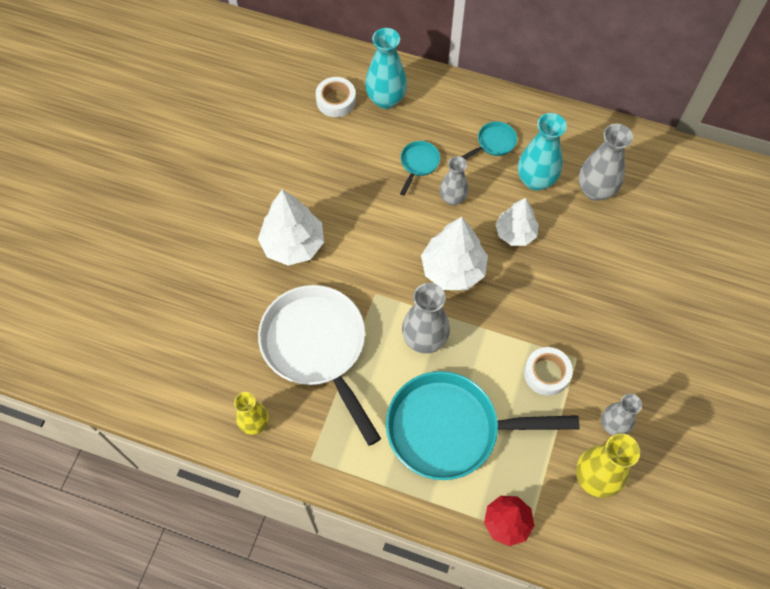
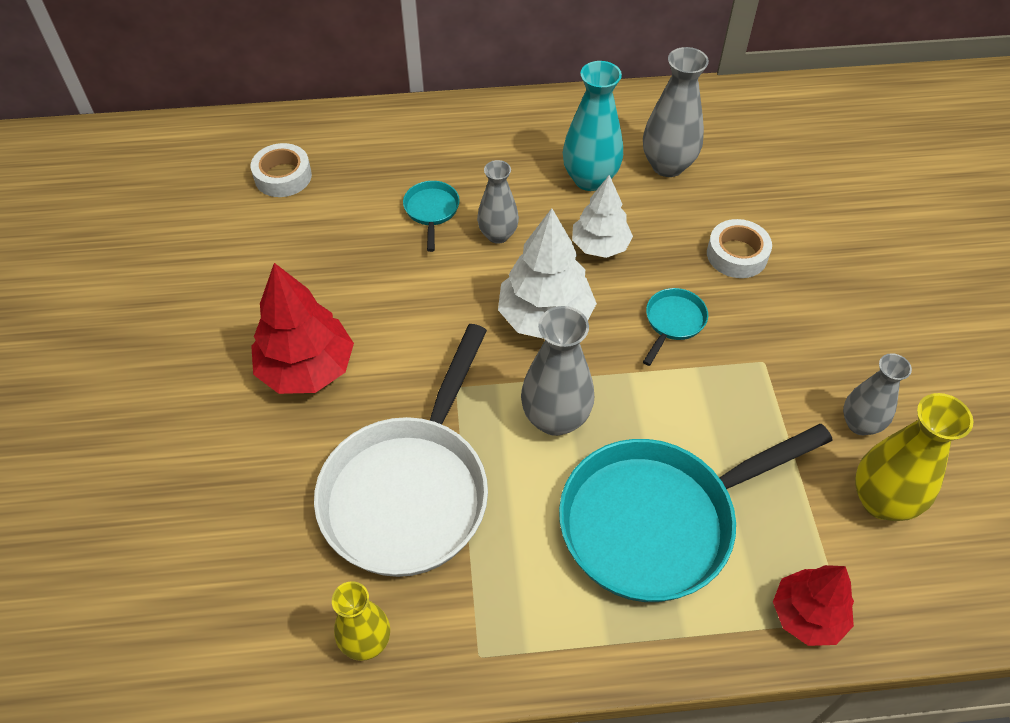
camera: 25 degrees left, 10 degrees down
white tree [258,189,324,266] -> red tree [251,263,354,394]
white pan [258,285,381,446] -> white pan turned 105 degrees counterclockwise [314,324,488,577]
turquoise vase [365,28,407,109] -> none
turquoise pan [461,122,517,159] -> turquoise pan moved to [643,288,708,366]
white tape [524,347,573,396] -> white tape moved to [707,219,772,278]

